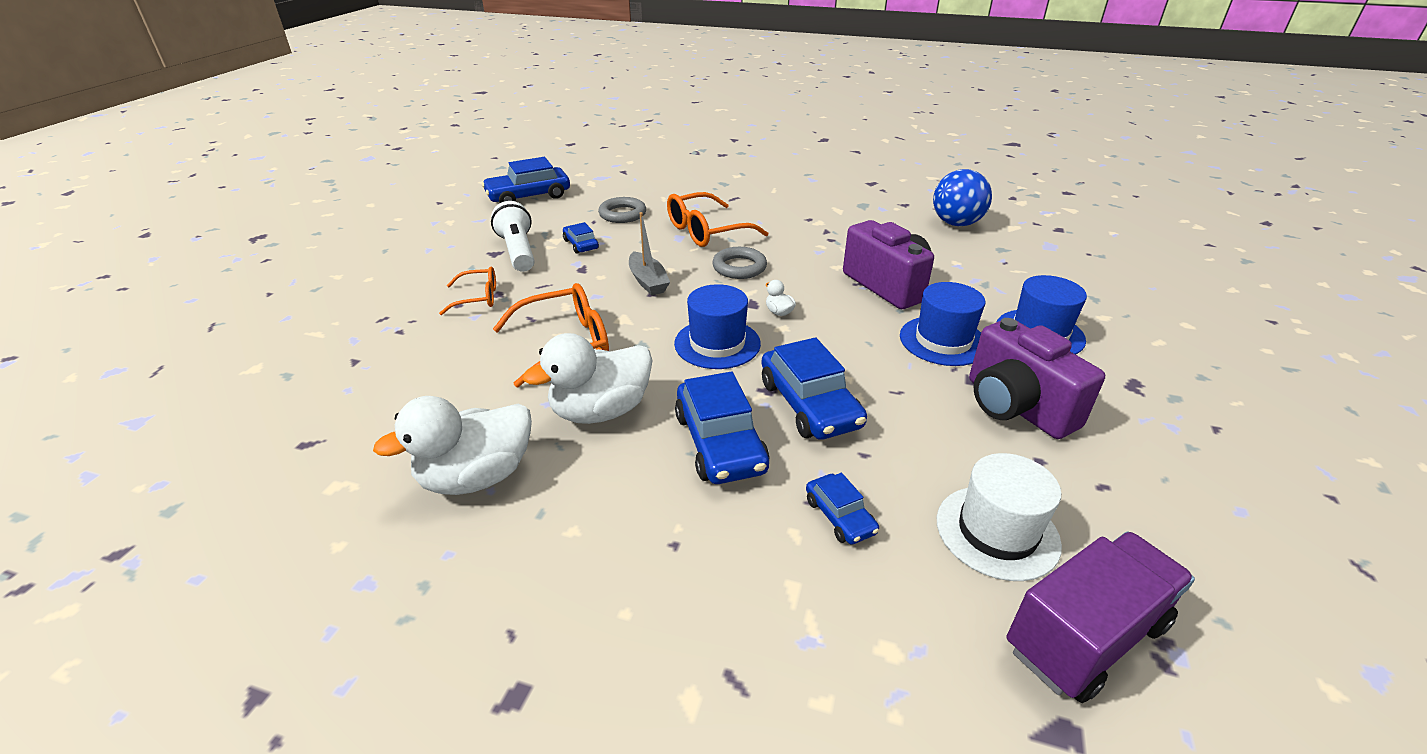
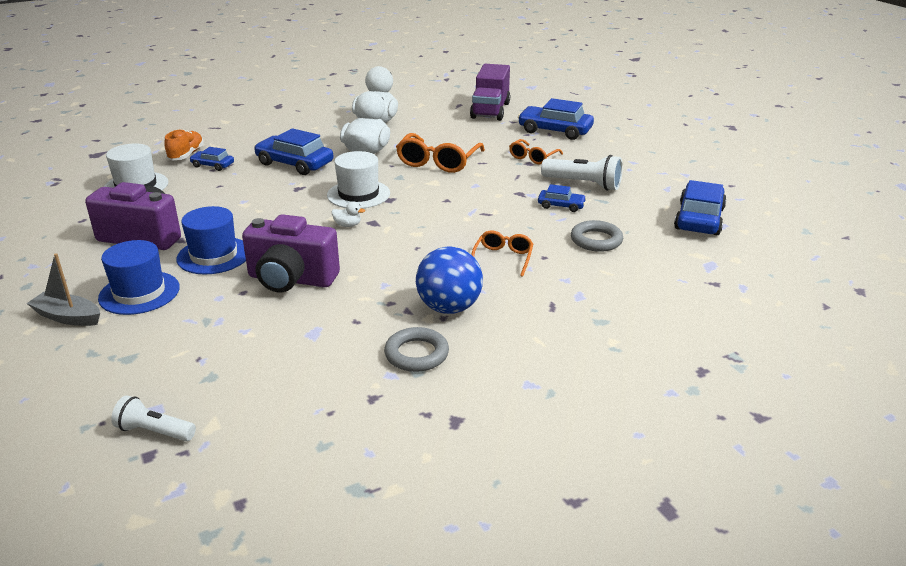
camera: 135 degrees right, 5 degrees down
grey boat [629,212,670,295] -> grey boat moved to [27,253,100,326]
orange glasses [667,192,768,247] -> orange glasses [471,231,533,277], size x0.59
blue hat [674,284,761,369] -> white hat [327,151,390,209]
grey ring [712,247,767,279] -> grey ring moved to [384,327,449,372]
blue car [761,337,867,440] -> blue car moved to [518,98,594,140]
blue ball [933,169,992,226] -> blue ball moved to [416,246,483,314]
purple truck [1007,531,1195,703] -> purple truck moved to [470,64,510,121]
none -> white flashlight [111,395,196,441]
none -> orange shoe [164,129,204,161]

